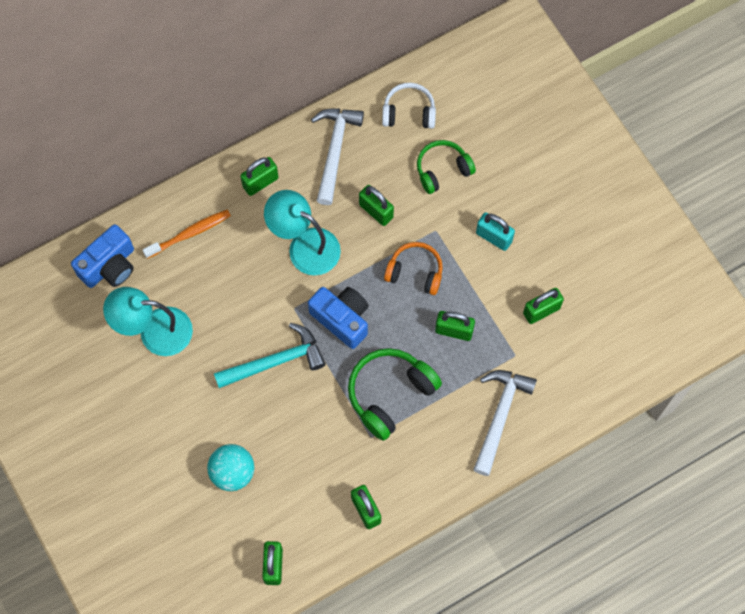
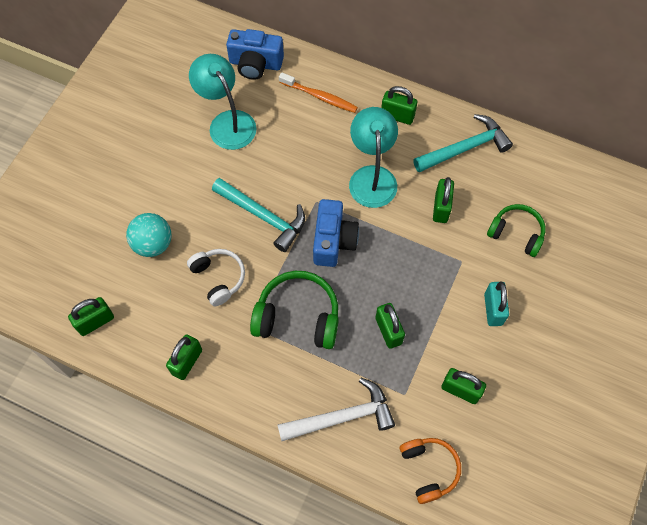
camera: 55 degrees right, 5 degrees down
white hammer [311,109,364,205] -> turquoise hammer [413,114,513,172]
white headphones [382,83,436,129] -> white headphones moved to [187,249,245,306]
orange headphones [384,242,443,295] -> orange headphones moved to [400,438,461,504]

